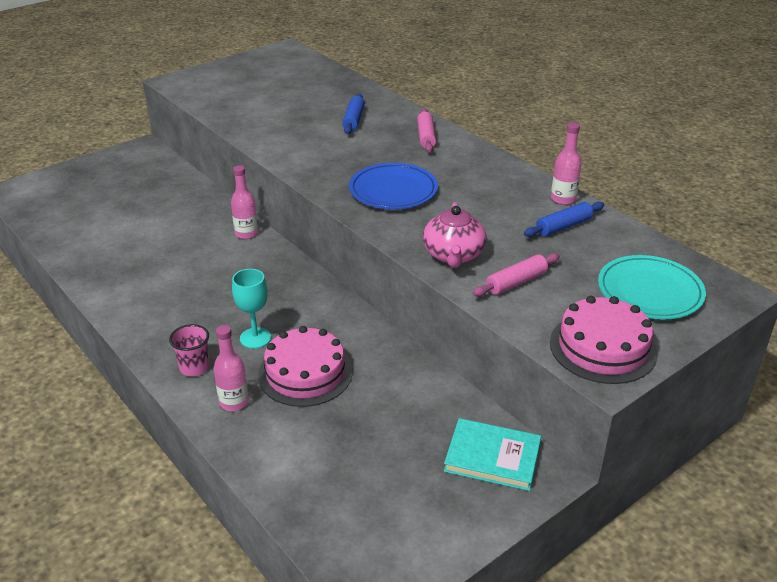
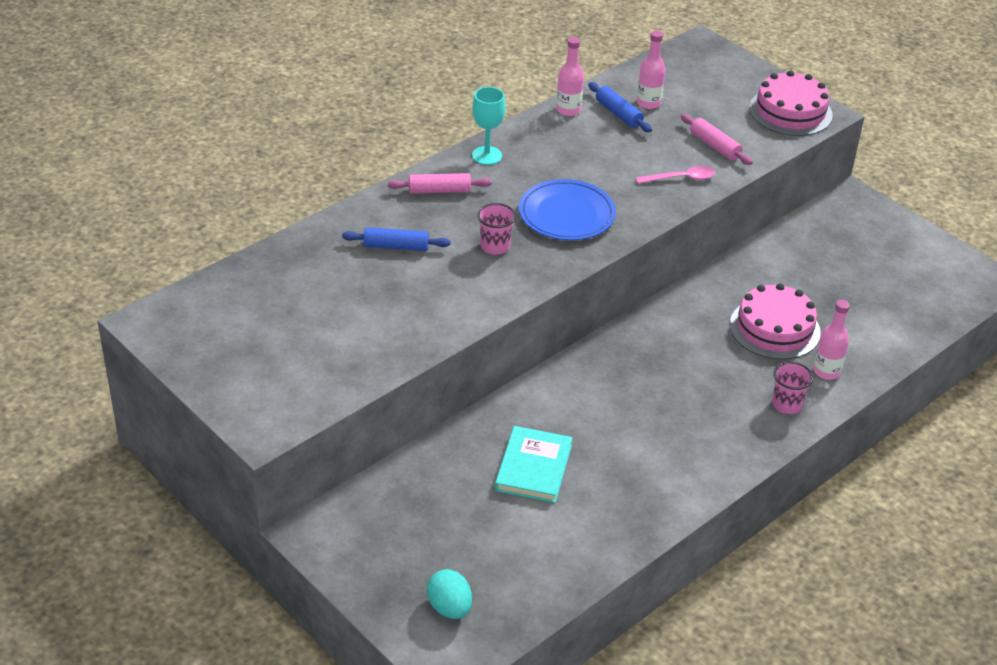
camera: 95 degrees left, 5 degrees up
pink bottle [231,165,258,239] -> pink bottle moved to [637,31,666,109]
turquoise goblet [232,269,271,349] -> turquoise goblet moved to [472,87,506,165]
pink teapot [423,202,487,268] -> pink spoon [636,166,715,184]
turquoise book [444,418,541,491] -> turquoise book moved to [495,426,573,503]
turquoise plate [598,255,706,319] -> none
none -> turquoise egg [427,569,472,619]
none -> pink cup [477,203,516,255]

